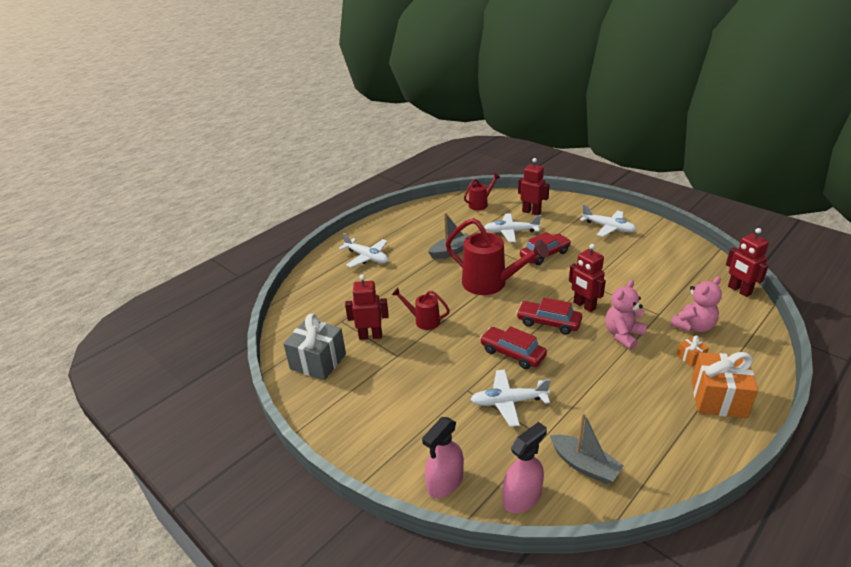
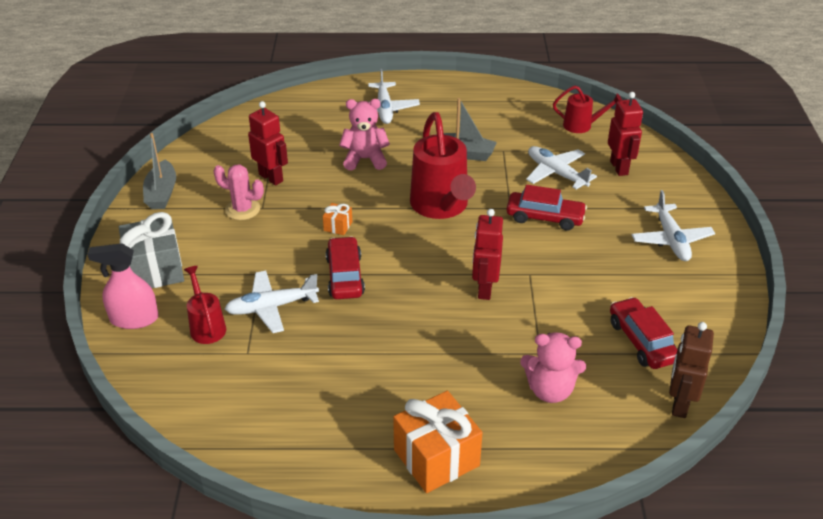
camera: 45 degrees right, 5 degrees up
grey gift [283,314,346,380] -> grey gift moved to [119,212,184,288]
red watering can [392,288,450,330] -> red watering can moved to [184,266,226,344]
white plane [470,370,551,427] -> white plane turned 60 degrees counterclockwise [225,271,319,333]
pink spray bottle [503,422,547,513] -> none
red car [516,298,582,334] -> red car moved to [610,297,677,369]
grey boat [550,412,624,484] -> grey boat moved to [143,133,176,209]
pink teddy bear [605,280,647,350] -> pink teddy bear moved to [339,99,390,171]
orange gift [677,336,709,367] -> orange gift moved to [323,203,352,235]
red robot [726,228,769,297] -> brown robot [669,322,714,418]
none -> pink cactus [213,165,264,220]

